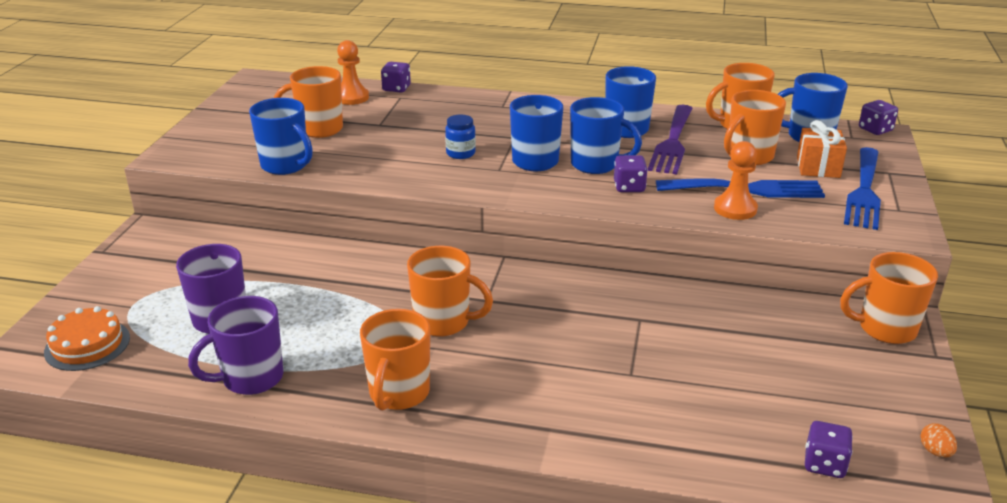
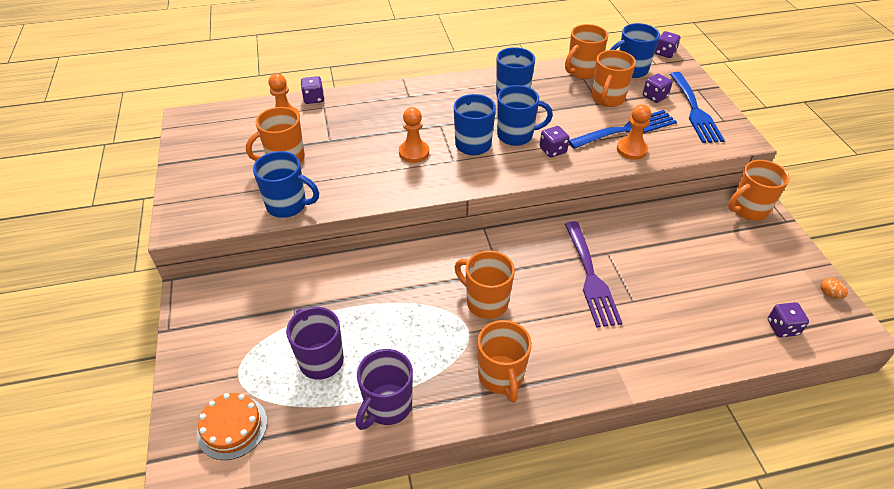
camera: 25 degrees left, 15 degrees up
orange mug [407,246,493,337] -> orange mug turned 135 degrees counterclockwise [455,250,515,319]
blue jar [445,115,476,159] -> orange pawn [399,107,429,163]
purple fork [648,105,693,175] -> purple fork moved to [565,221,622,328]
orange gift [797,120,847,178] -> purple dice [643,74,672,103]

